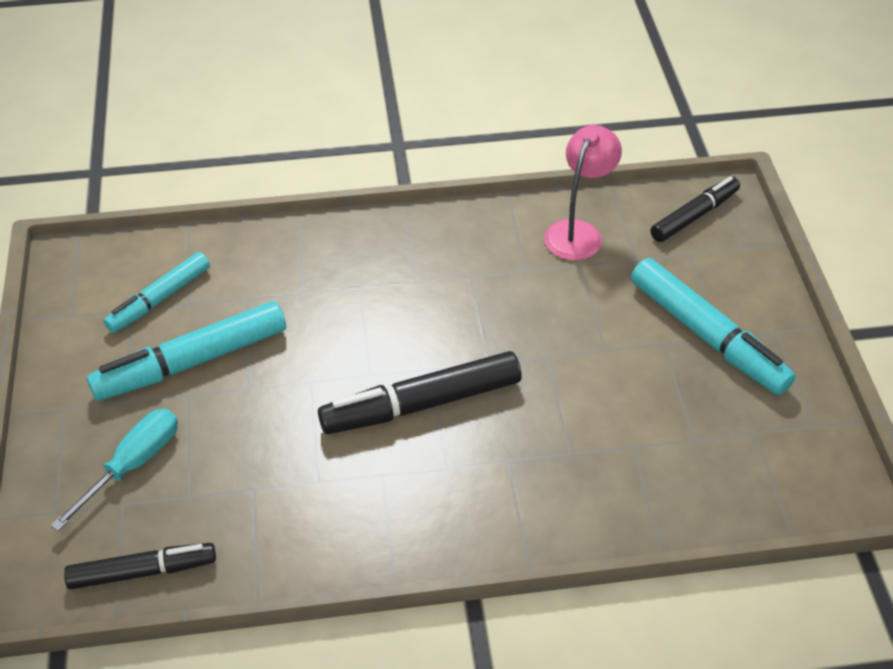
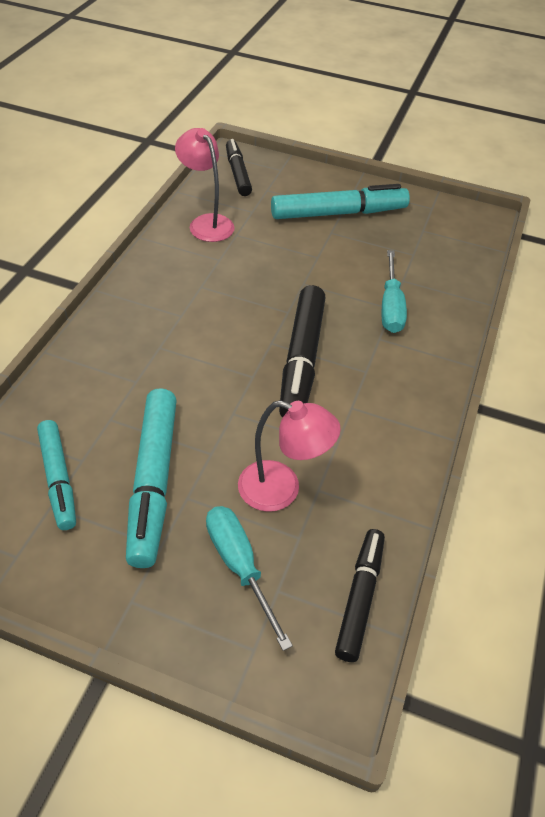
camera: 65 degrees left, 0 degrees up
none -> pink lamp [238,400,341,512]
none -> turquoise screwdriver [382,250,407,333]

